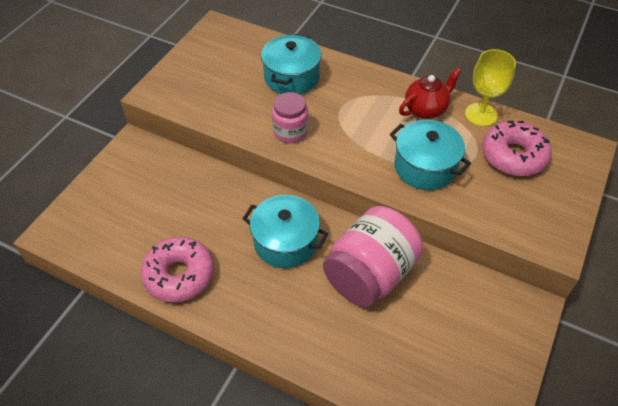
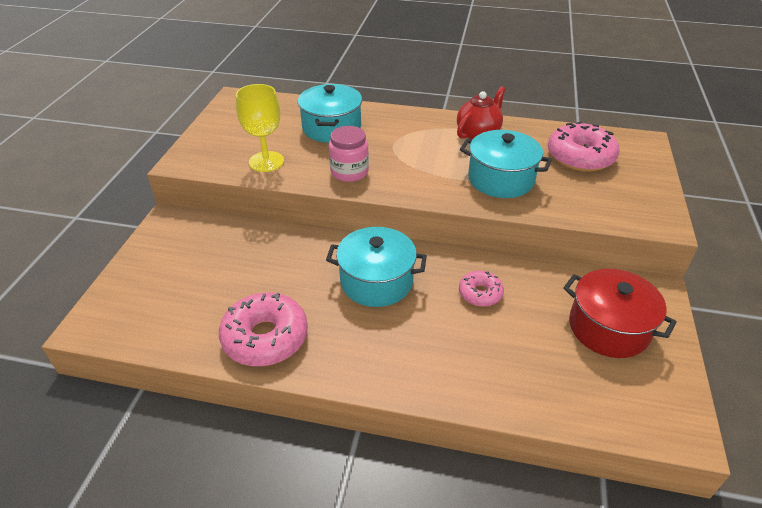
camera: 15 degrees left, 10 degrees down
pink jar [323,206,423,307] -> pink donut [459,271,504,307]
yellow goblet [465,49,516,126] -> yellow goblet moved to [236,84,284,172]
none -> red pot [563,269,677,358]

